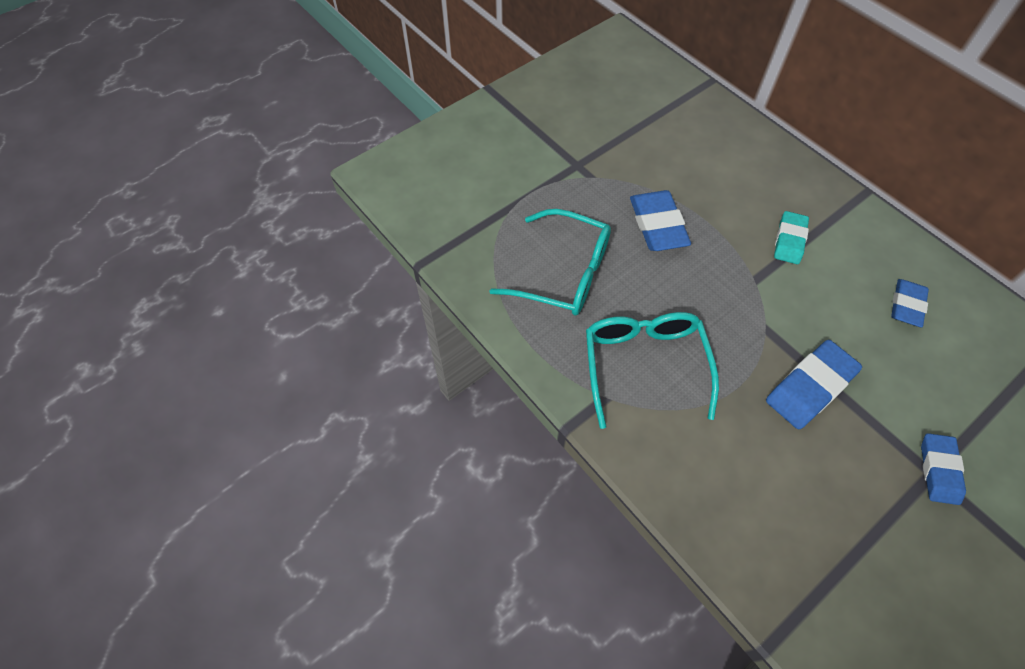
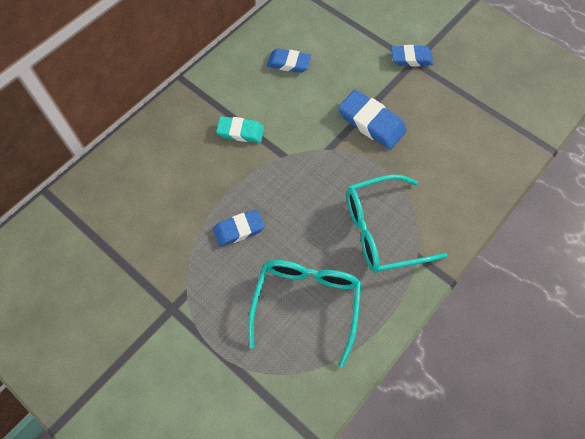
camera: 100 degrees left, 5 degrees up
blue eraser [630,190,691,251] -> blue eraser [213,210,265,247], size x0.67

